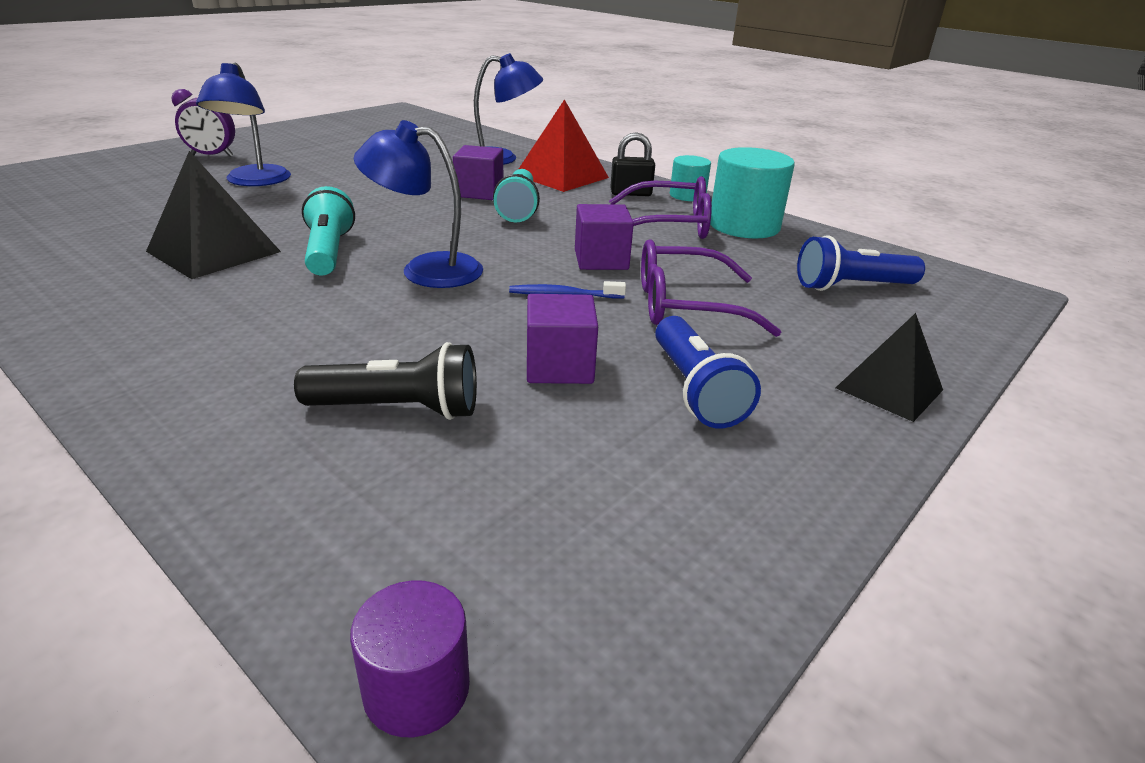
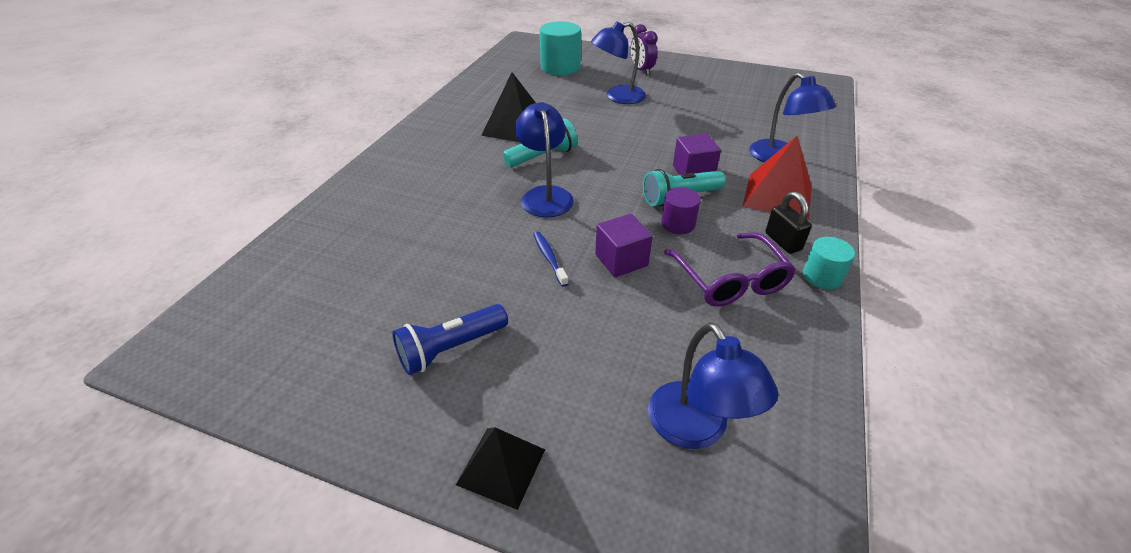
camera: 70 degrees right, 10 degrees up
black flashlight [294,342,477,420] -> none
purple cylinder [350,580,470,737] -> purple cylinder moved to [661,187,701,234]
purple cube [527,294,598,384] -> none
purple glasses [641,239,782,337] -> none
turquoise cylinder [710,147,795,238] -> turquoise cylinder moved to [540,21,581,75]
blue flashlight [797,235,925,291] -> blue lamp [648,323,778,449]

